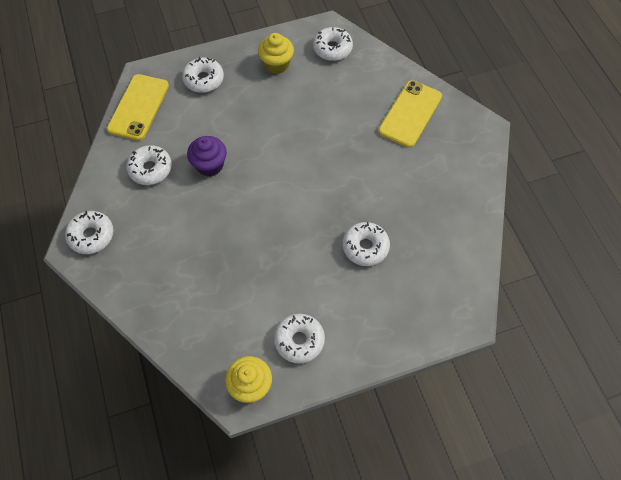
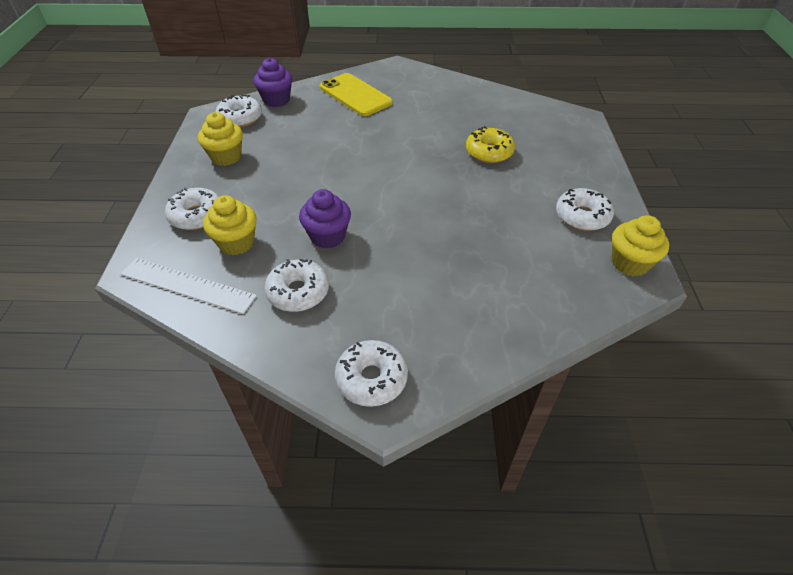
camera: 70 degrees left, 15 degrees down
yellow phone [107,74,169,141] -> white ruler [121,258,257,314]
white donut [343,222,390,266] -> yellow donut [466,126,515,163]
none -> yellow cupcake [203,195,257,255]
none -> purple cupcake [254,58,292,107]

